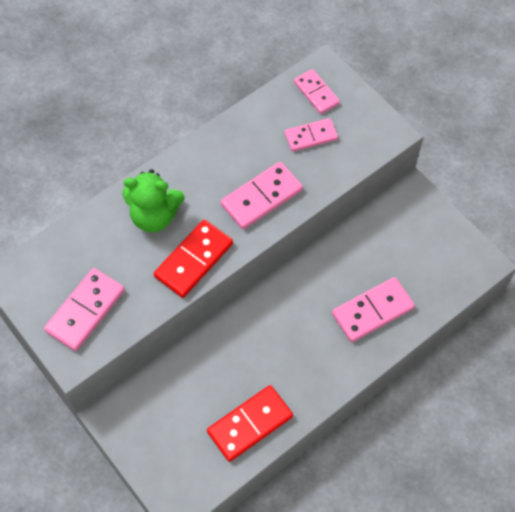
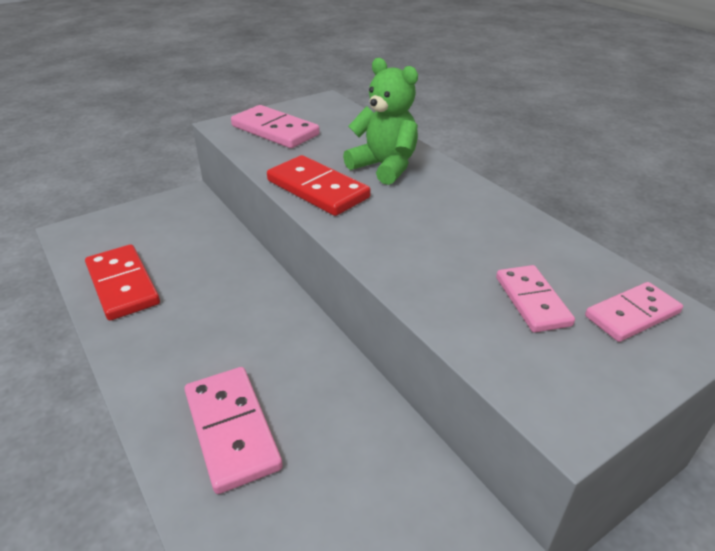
camera: 95 degrees right, 25 degrees down
green teddy bear [122,169,185,232] -> green teddy bear turned 120 degrees clockwise [343,58,418,185]
pink domino [221,162,303,229] -> none

